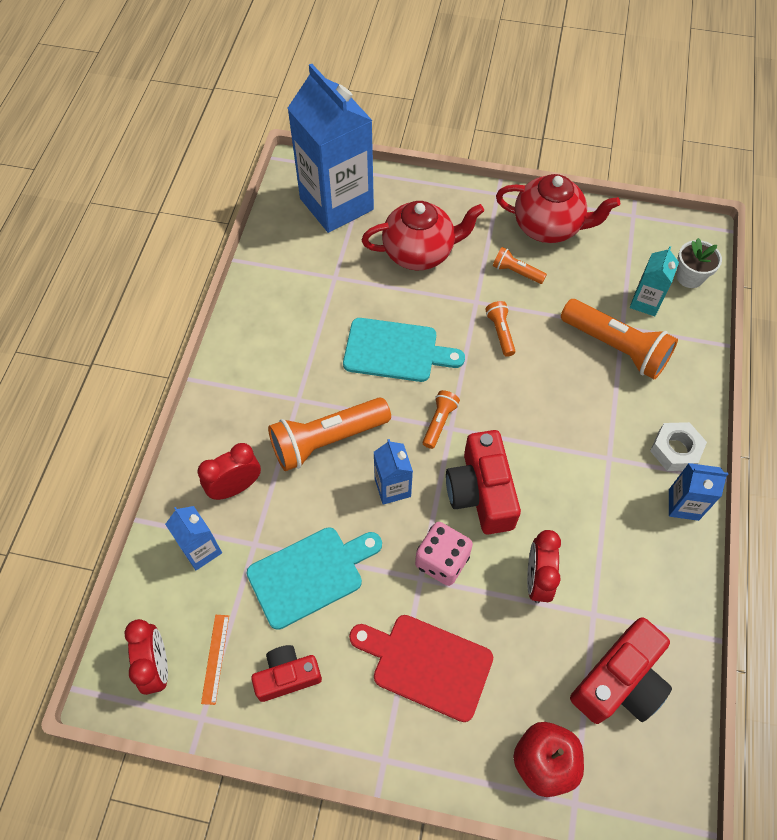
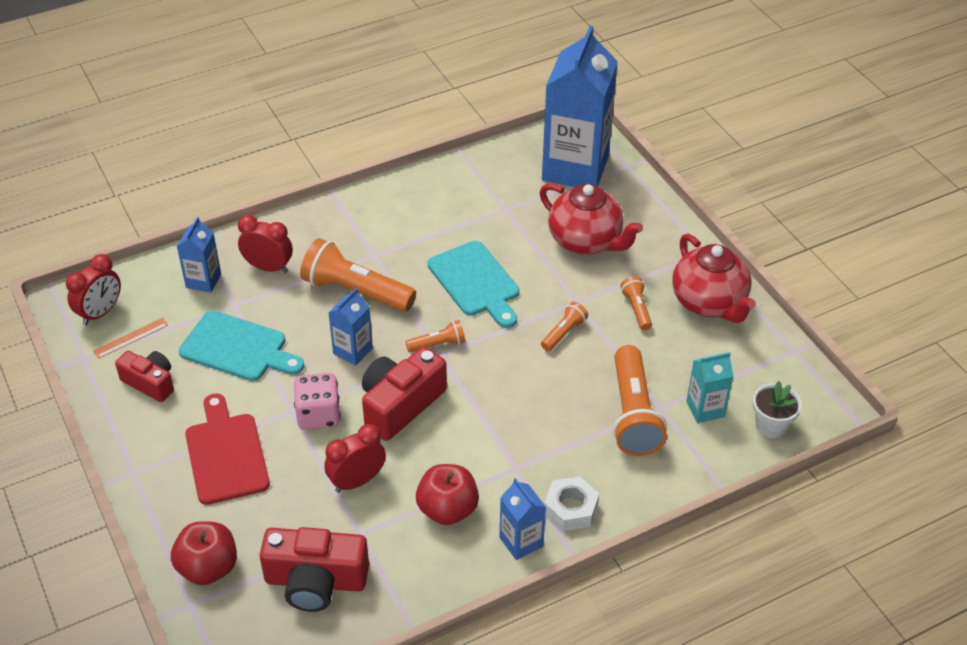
camera: 50 degrees right, 15 degrees down
none -> red apple [416,464,479,525]

